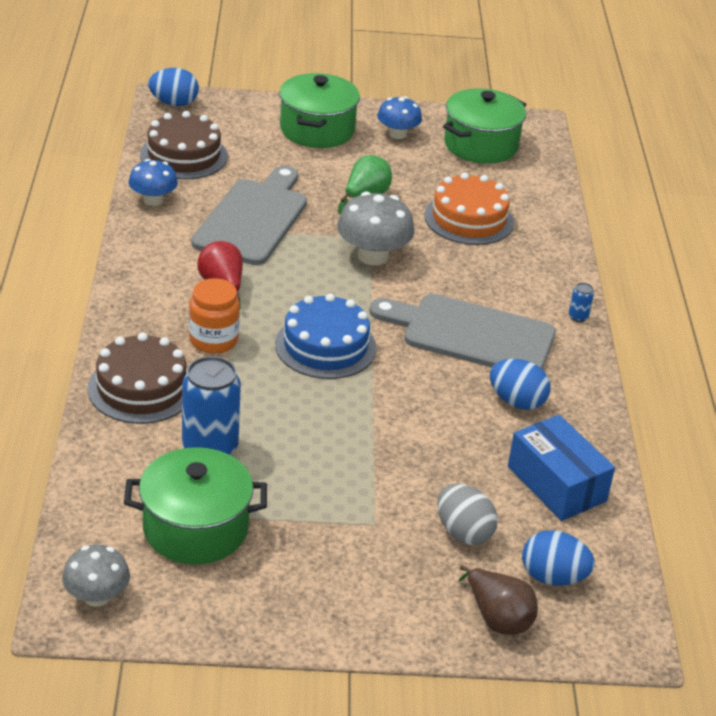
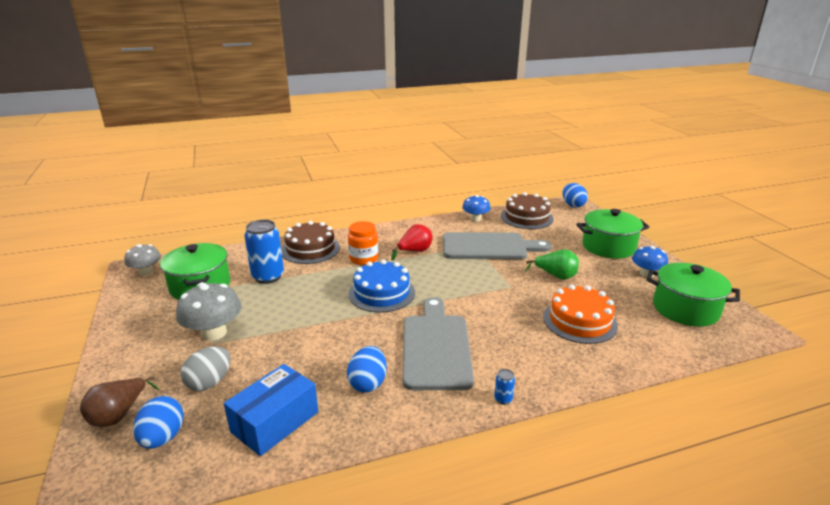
camera: 75 degrees right, 10 degrees down
grey mushroom [337,192,415,265] -> grey mushroom moved to [176,282,242,341]

